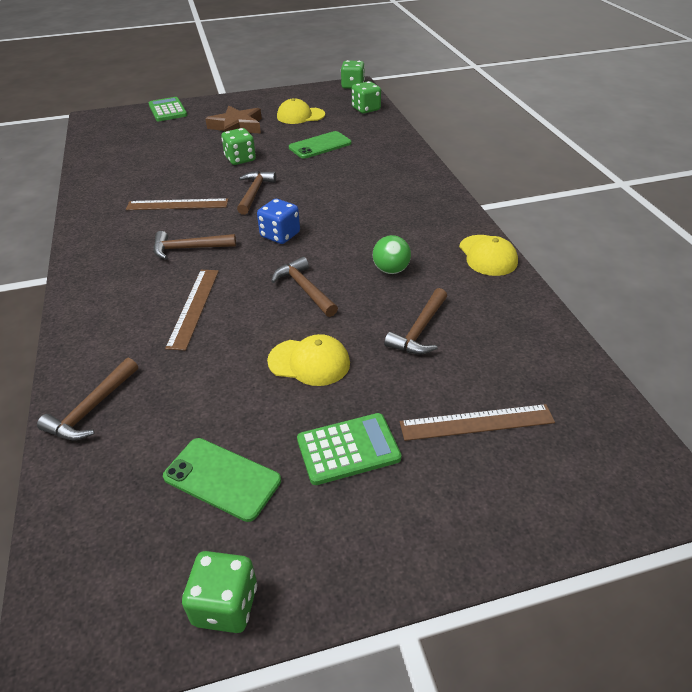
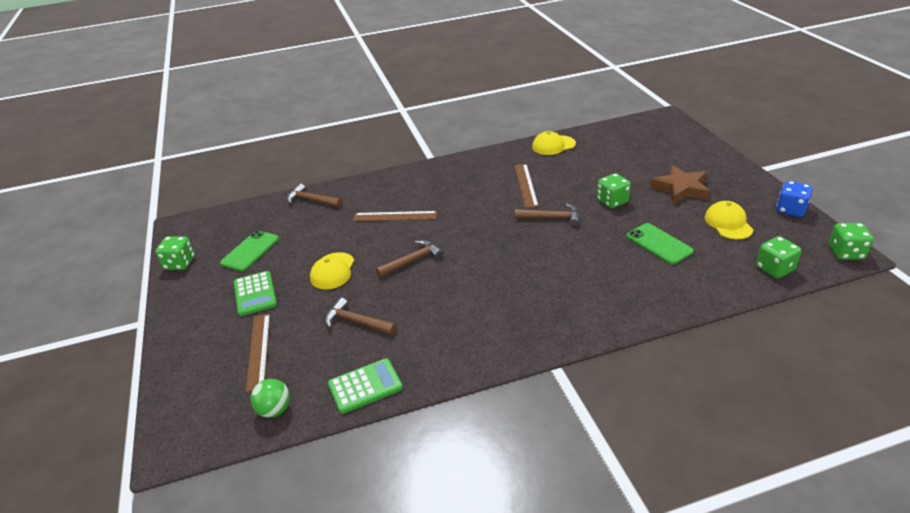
camera: 90 degrees right, 5 degrees down
green calculator [149,97,187,121] -> green calculator moved to [328,358,403,414]
brown hammer [154,231,236,259] -> none
blue dice [257,199,300,244] -> blue dice moved to [776,181,813,217]
green ball [373,235,411,274] -> green ball moved to [250,379,290,418]
yellow cap [459,235,518,276] -> yellow cap moved to [532,131,576,155]

